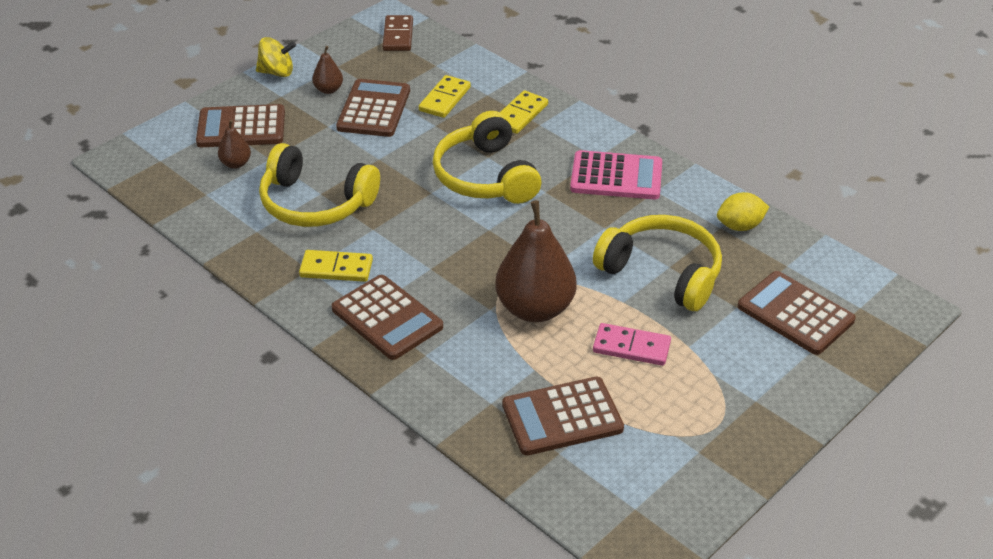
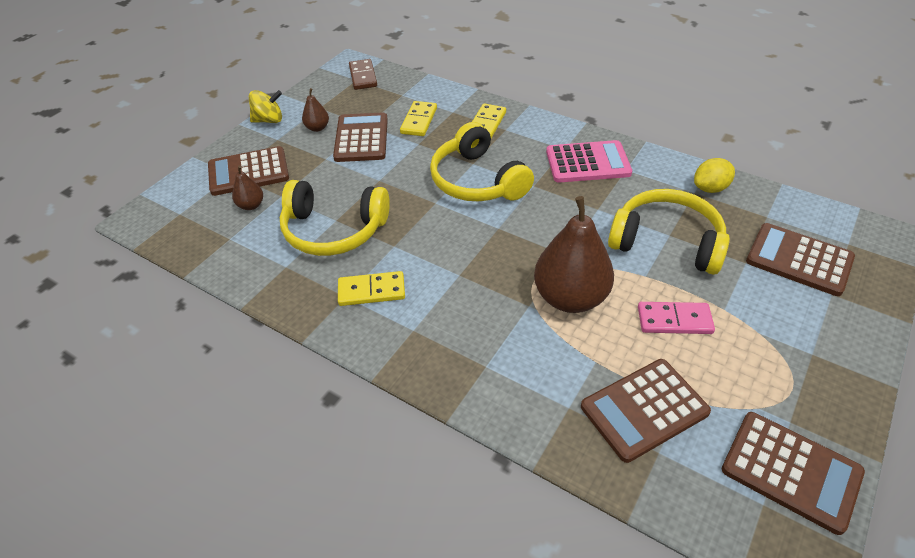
camera: 10 degrees left, 5 degrees up
brown calculator [332,275,443,360] -> brown calculator moved to [722,412,865,535]

